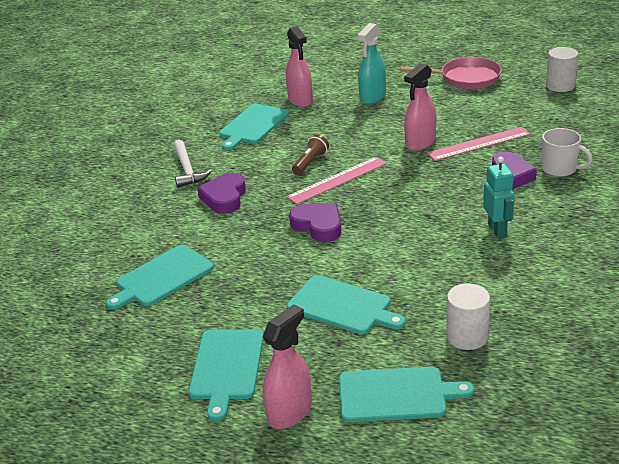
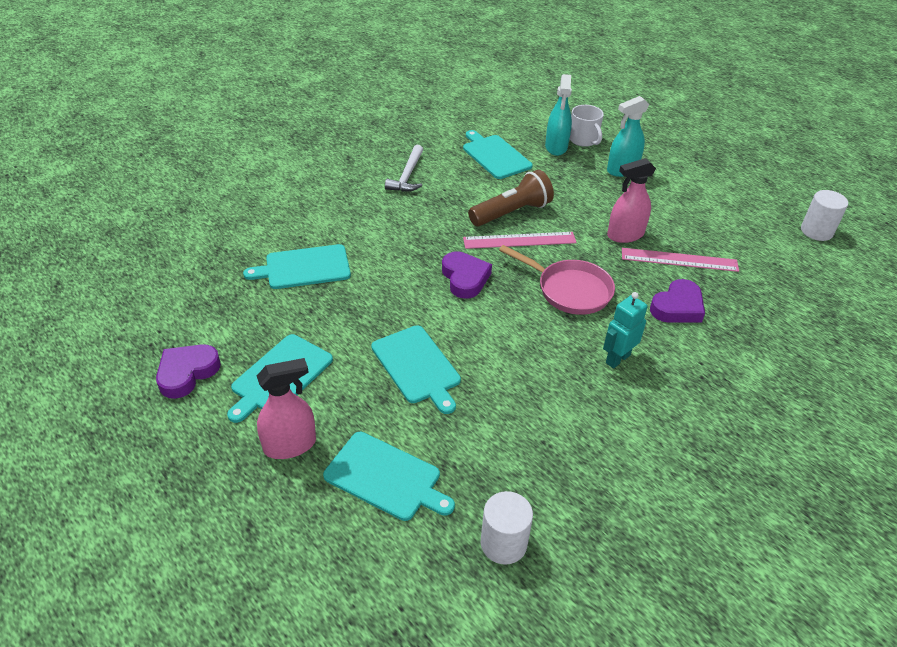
camera: 25 degrees right, 10 degrees up
purple heart [197,173,246,214] -> purple heart moved to [156,344,221,399]
turquoise cutting board [219,104,289,150] -> turquoise cutting board turned 90 degrees clockwise [463,130,533,179]
pink spray bottle [286,26,313,107] -> turquoise spray bottle [545,74,572,156]
brown flashlight [292,134,329,175] -> brown flashlight [468,170,554,226], size x1.73
pink pan [400,57,502,89] -> pink pan moved to [499,245,615,315]
white cylinder [447,283,490,350] -> white cylinder moved to [481,491,533,565]
turquoise robot [483,157,515,238] -> turquoise robot turned 150 degrees counterclockwise [603,292,648,368]
white mug [541,128,593,177] -> white mug moved to [570,105,604,147]

